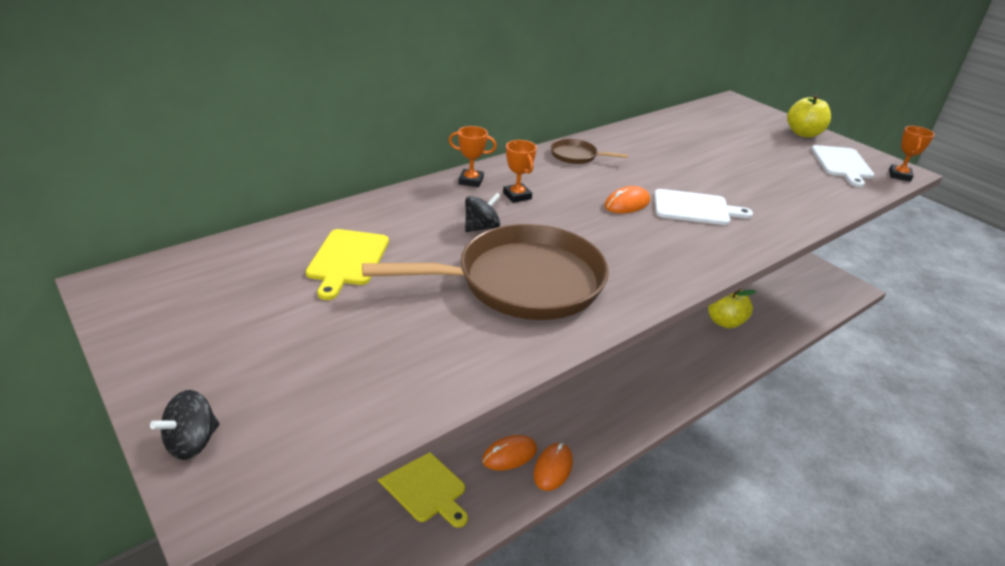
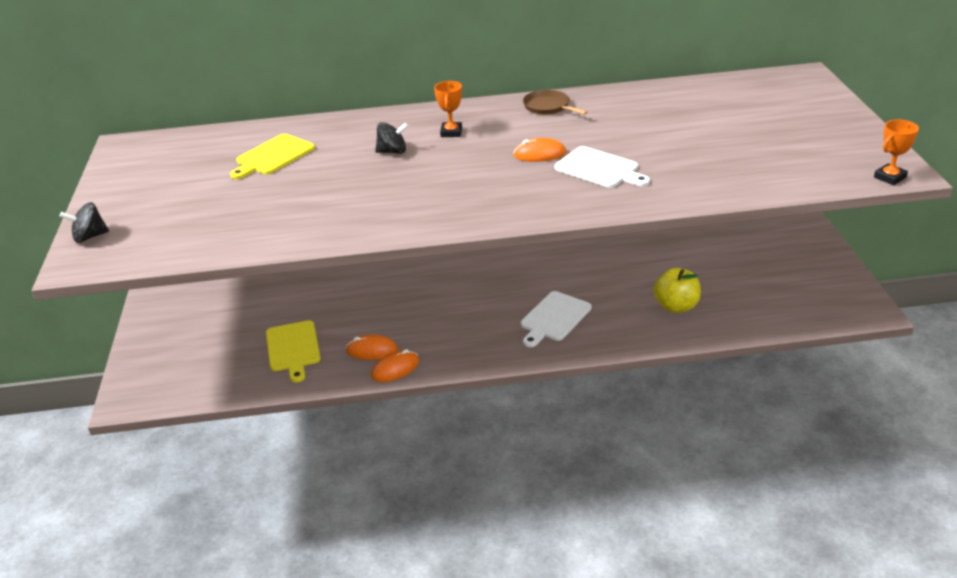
camera: 35 degrees right, 0 degrees up
brown pan [362,224,609,320] -> none
orange trophy [449,126,497,187] -> none
yellow apple [787,95,831,138] -> none
white cutting board [811,145,874,187] -> white cutting board moved to [521,291,592,347]

